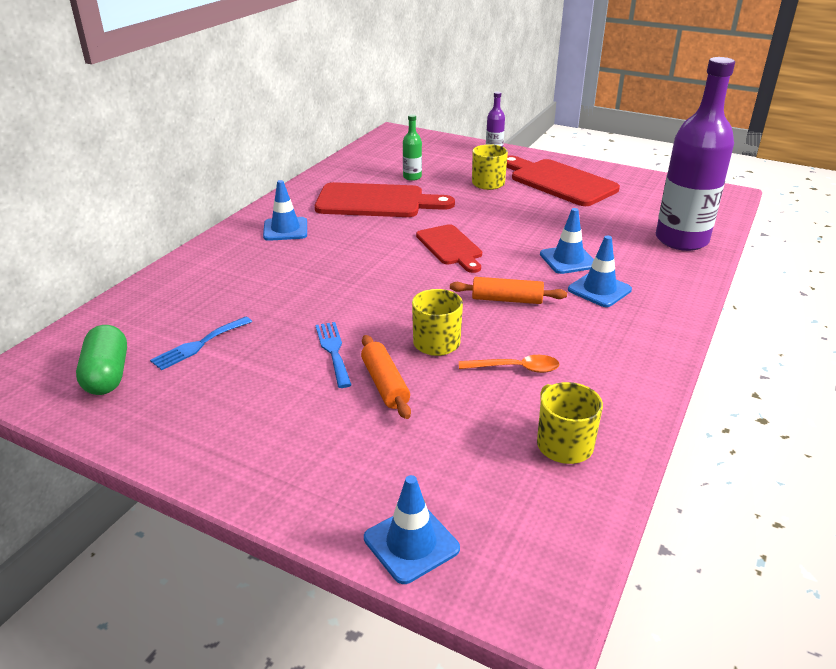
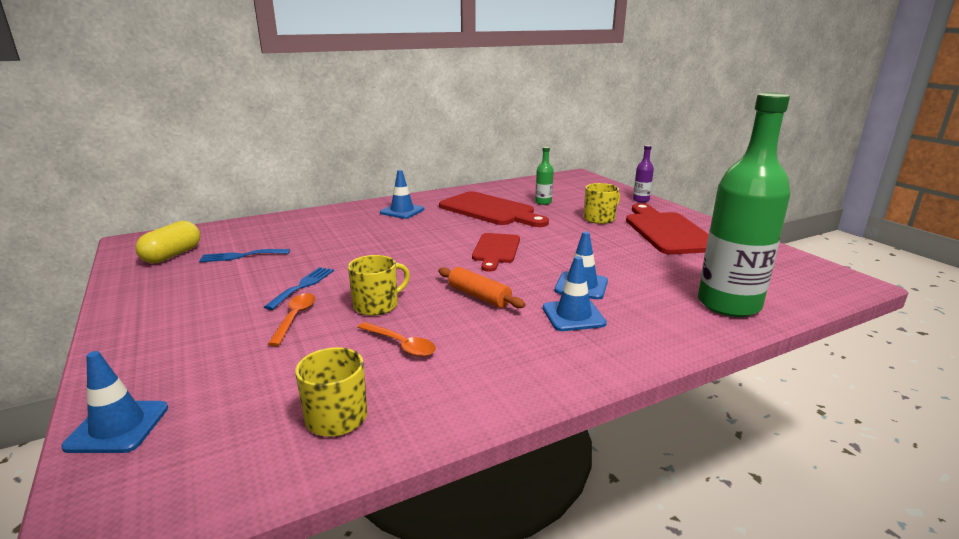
camera: 35 degrees right, 10 degrees down
green capsule [76,325,127,395] -> yellow capsule [135,221,200,263]
orange rolling pin [361,335,411,419] -> orange spoon [268,293,315,346]
purple bottle [656,57,735,251] -> green bottle [698,93,791,317]

